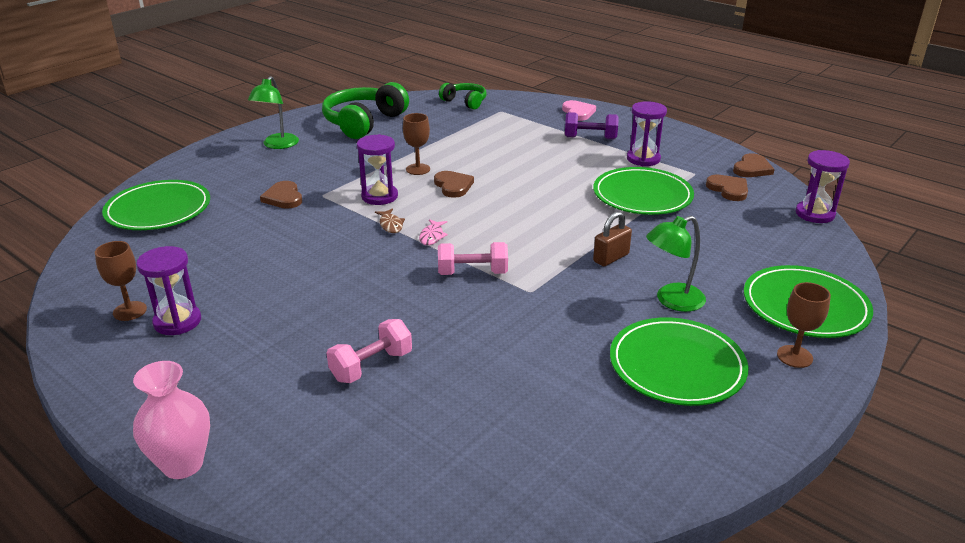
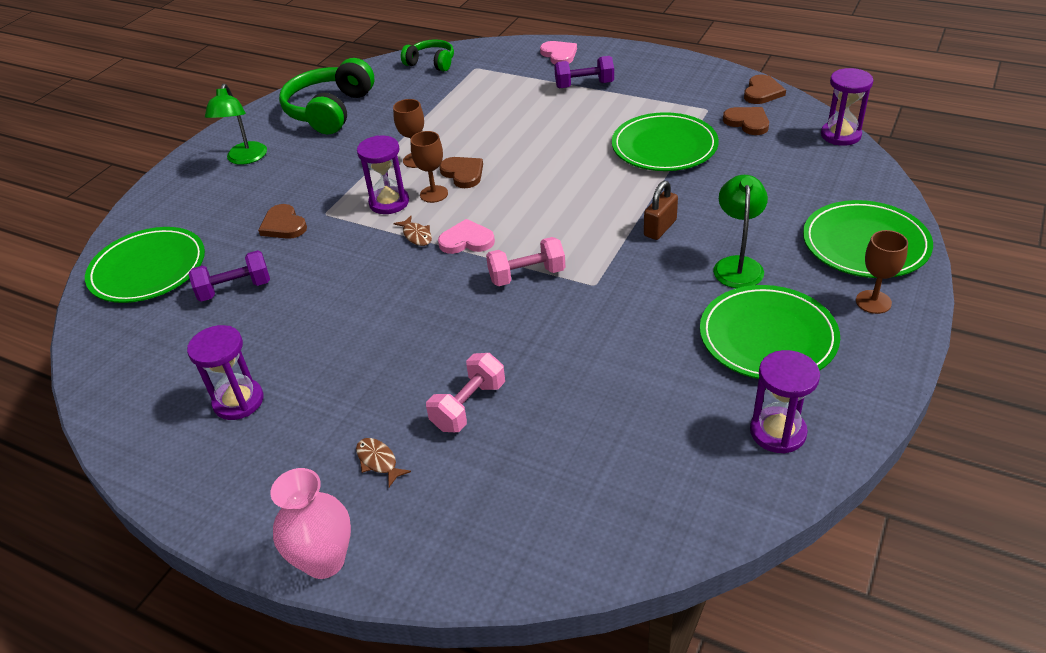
camera: 10 degrees left, 10 degrees up
brown goblet [95,241,147,321] -> brown goblet moved to [411,131,448,203]
pink fish [419,219,448,245] -> pink heart [438,219,495,254]
purple hourglass [627,101,667,166] -> purple hourglass moved to [750,350,820,454]
green lamp [646,216,706,312] -> green lamp turned 135 degrees clockwise [713,175,768,288]
none -> purple dumbbell [188,250,270,302]
none -> brown fish [356,438,411,487]

